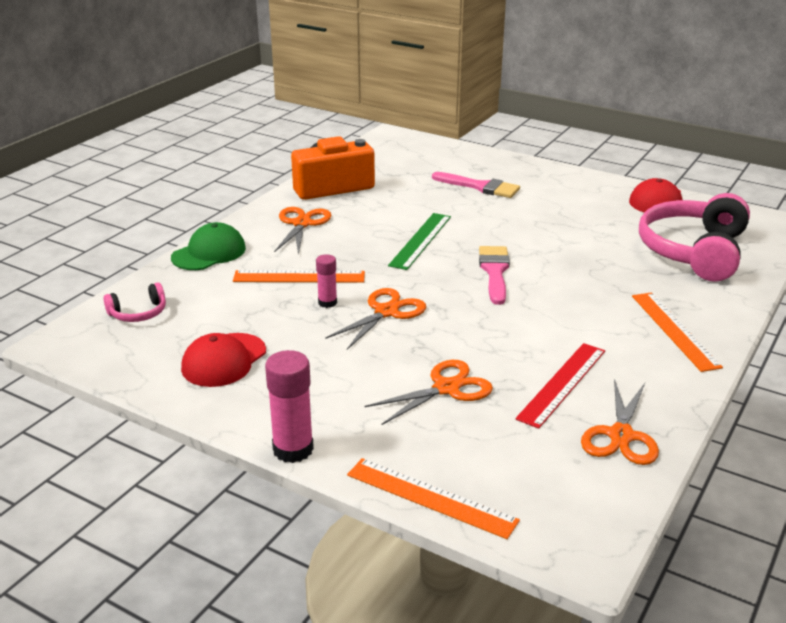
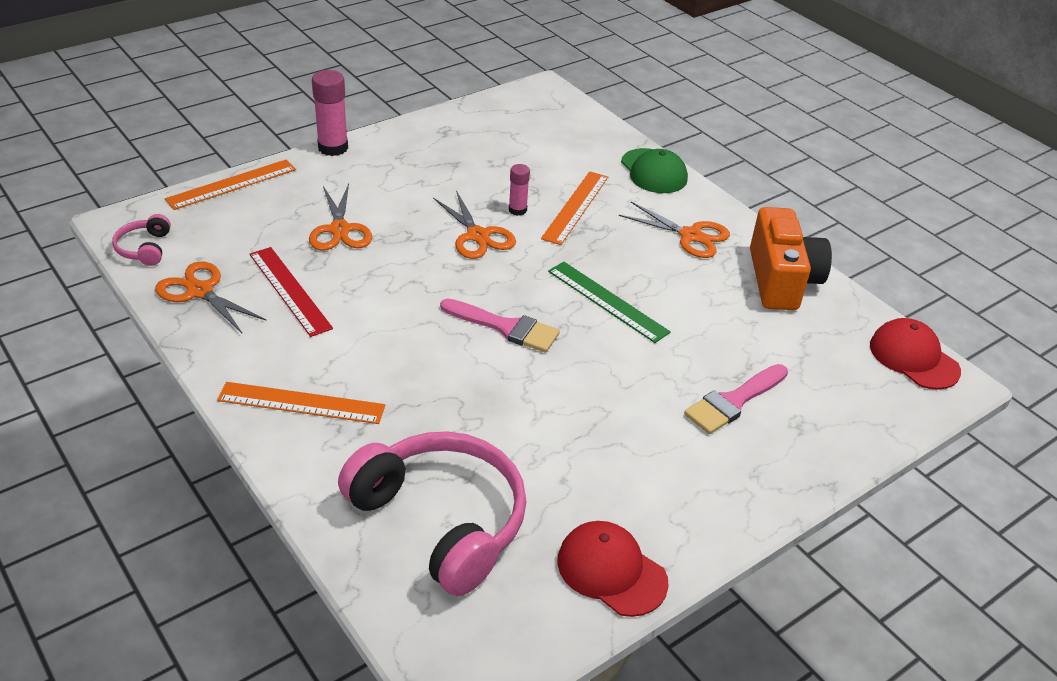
camera: 110 degrees right, 10 degrees up
pink headphones [103,282,166,322] -> pink headphones moved to [112,214,171,266]
red cap [181,333,266,387] -> red cap moved to [870,318,961,390]

